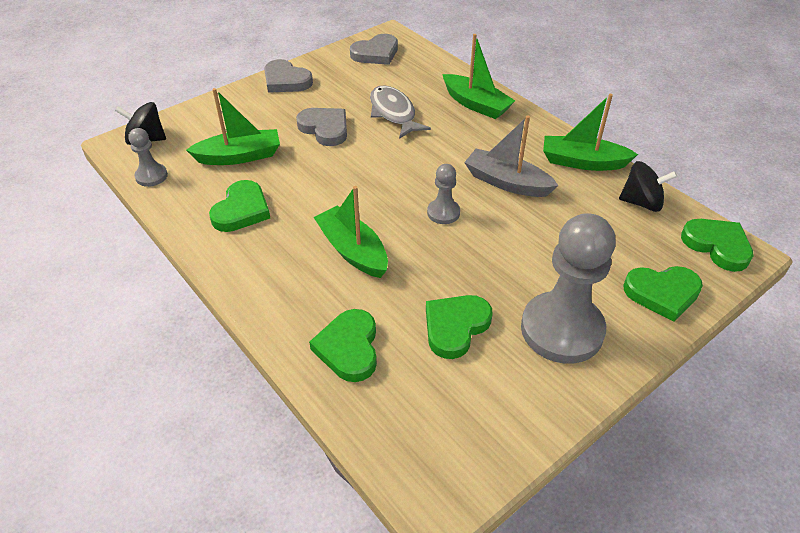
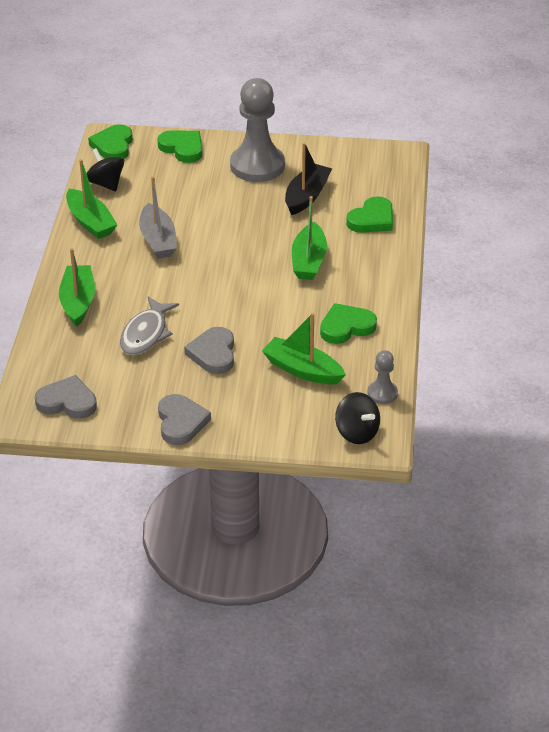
camera: 135 degrees left, 5 degrees down
green heart [426,295,492,359] -> black boat [285,143,332,215]
grey pawn [427,164,460,224] -> none

